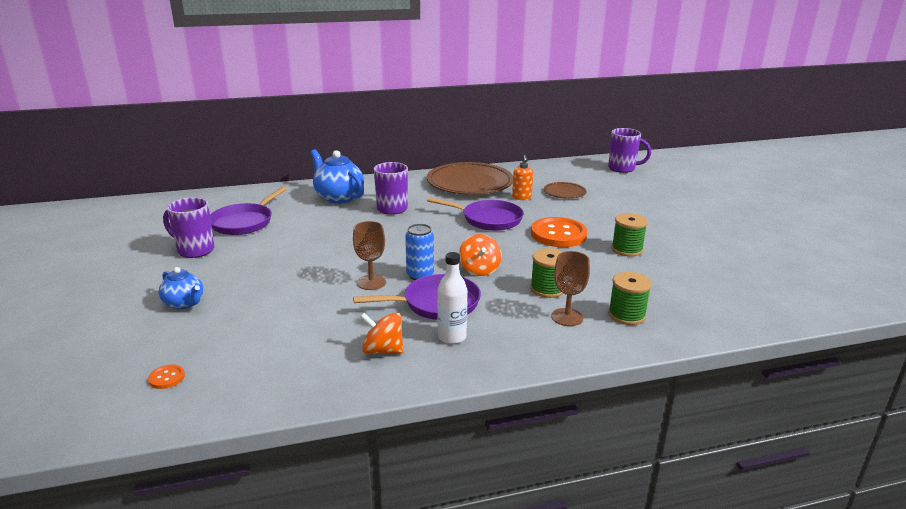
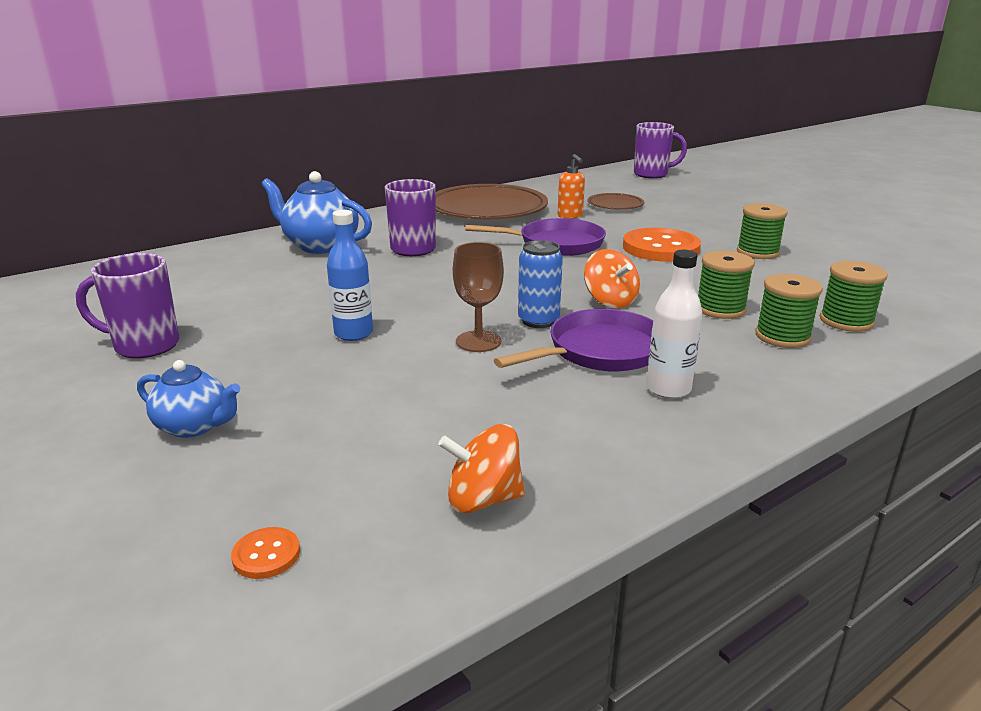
camera: 20 degrees left, 0 degrees up
purple pan [210,187,287,235] -> none
orange spinning top [360,313,404,354] -> orange spinning top moved to [438,424,525,513]
brown goblet [551,251,590,326] -> green spool [755,274,823,348]
none -> blue bottle [327,210,373,341]

